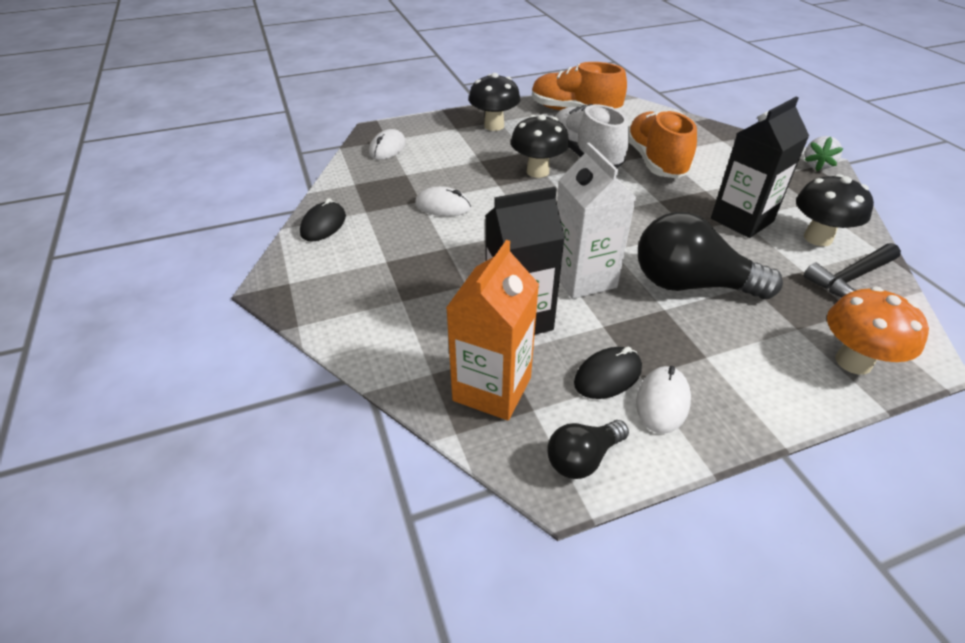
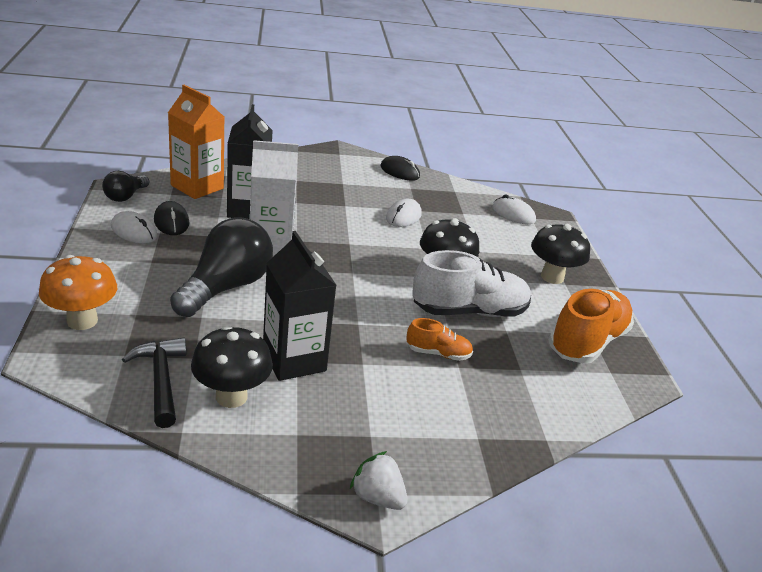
camera: 100 degrees right, 10 degrees down
black light bulb [547,420,629,479] -> black light bulb turned 135 degrees counterclockwise [102,171,149,202]
orange shoe [629,110,697,179] -> orange shoe [406,318,473,361], size x0.50

